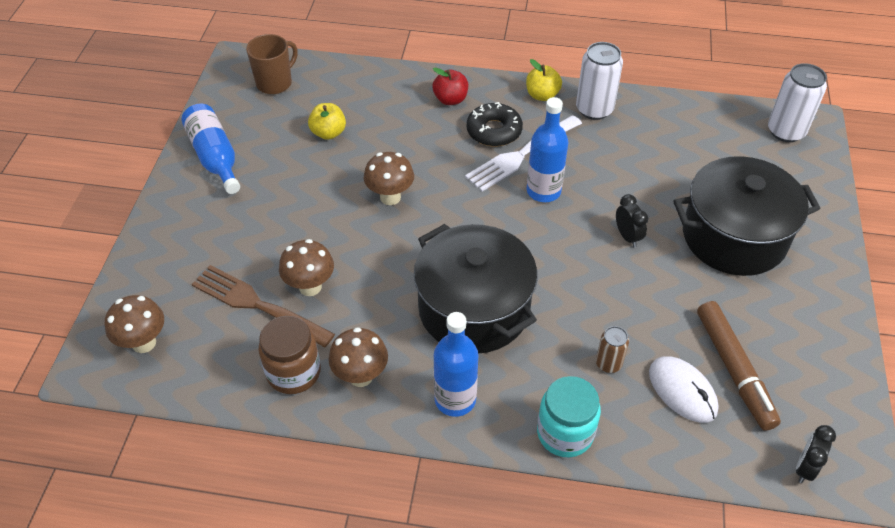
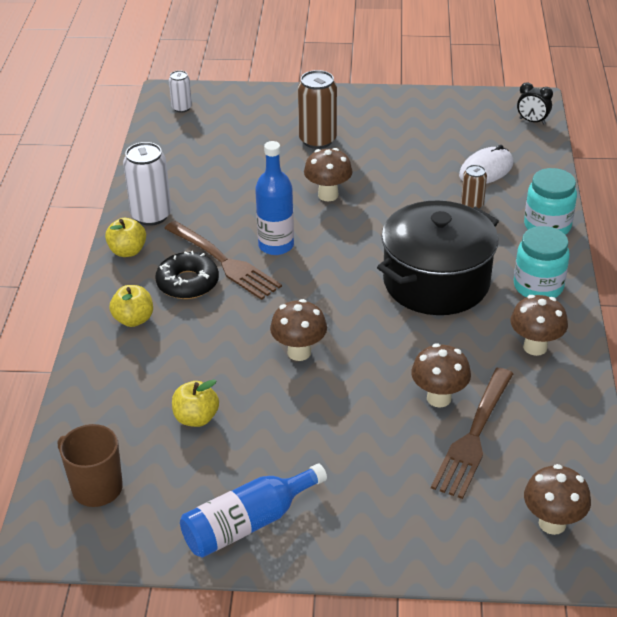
camera: 95 degrees left, 10 degrees down
brown jar [258,316,321,394] -> none
red apple [432,68,468,105] -> yellow apple [109,285,153,327]
blue bottle [434,312,478,417] -> turquoise jar [514,226,570,298]
white fork [465,115,582,192] -> brown fork [164,221,282,300]
black clock [616,194,648,247] -> brown mushroom [304,148,353,202]
black pot [673,156,821,276] -> brown can [298,70,337,149]
brown marker [697,301,781,431] -> none
white can [768,63,827,142] -> white can [169,70,192,113], size x0.56

